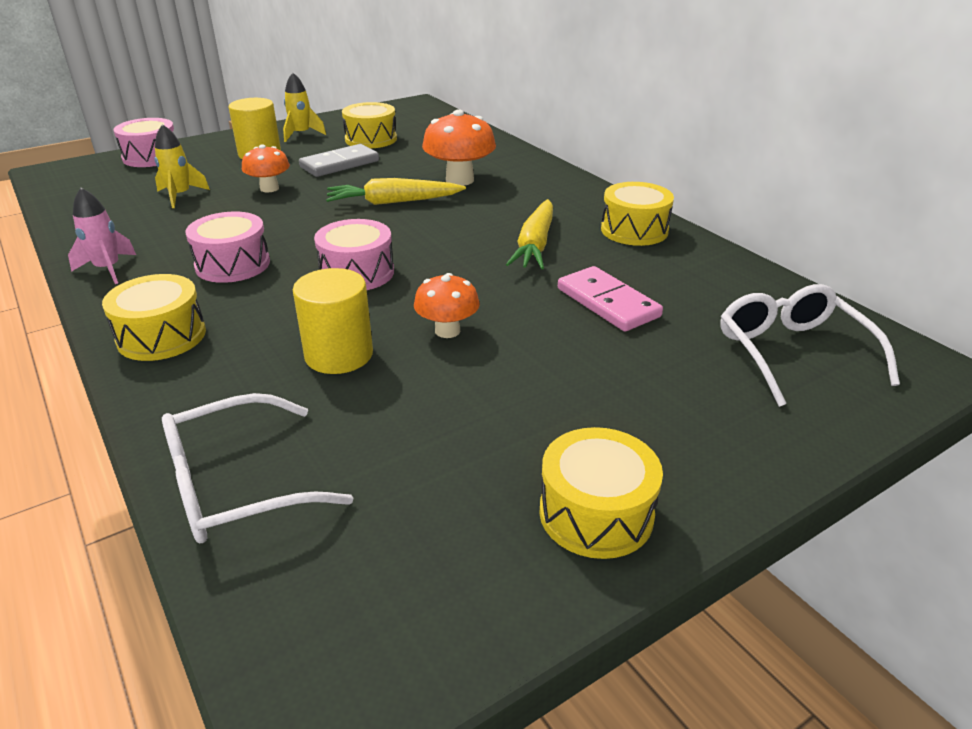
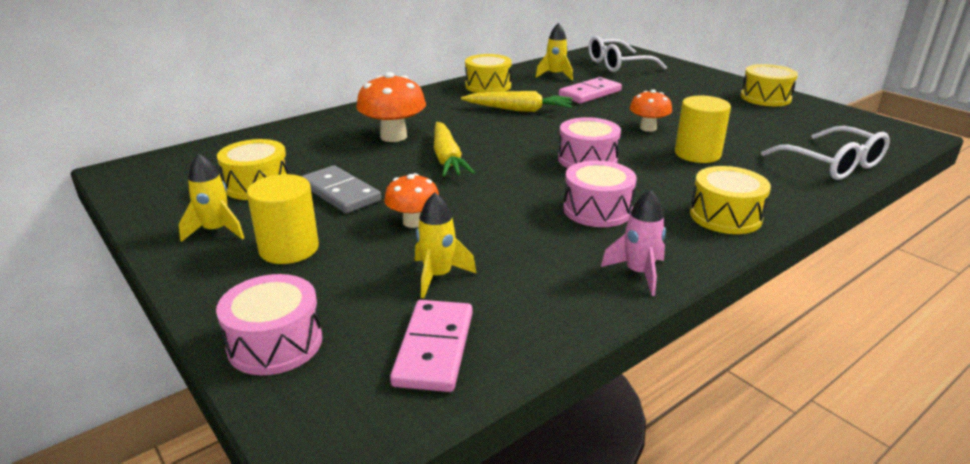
camera: 95 degrees left, 5 degrees down
none -> pink domino [390,300,472,392]
none -> yellow rocket [536,23,573,80]

